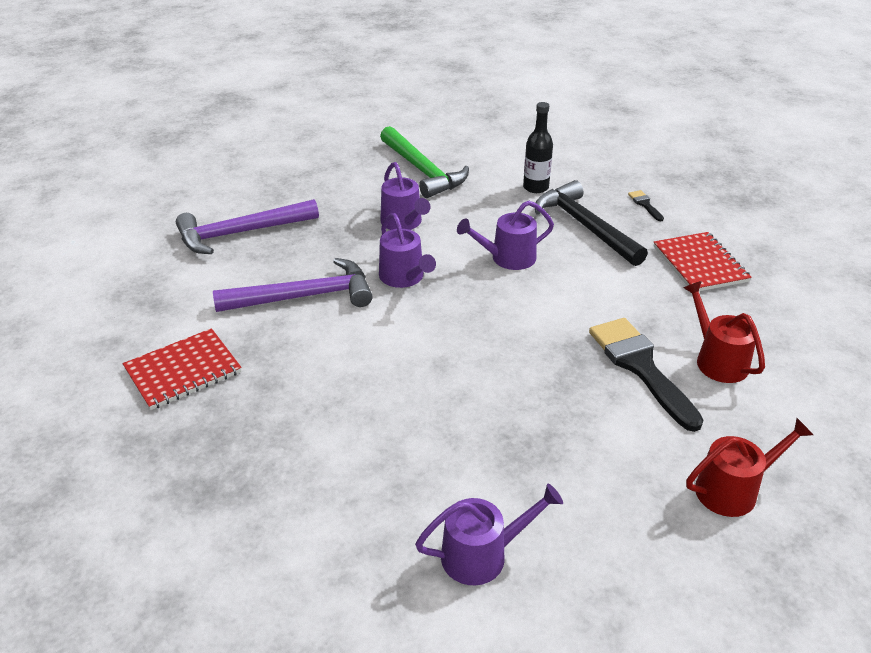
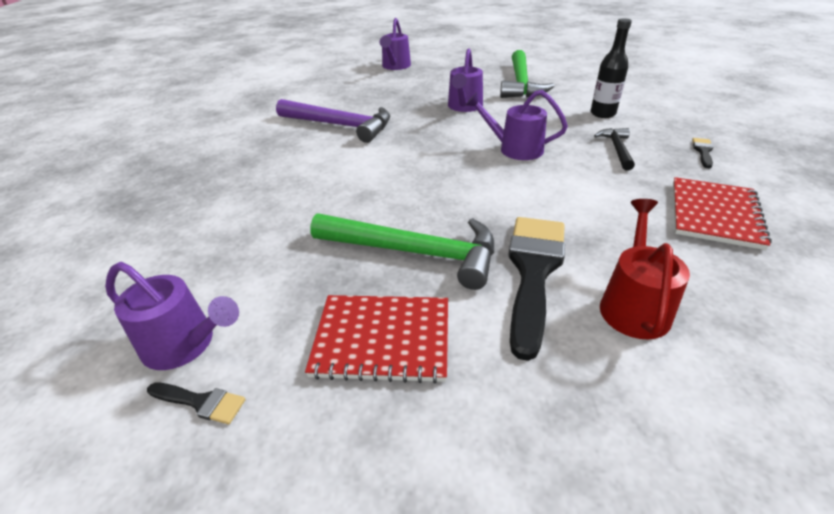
camera: 40 degrees right, 0 degrees up
red notebook [123,328,242,410] -> red notebook moved to [305,295,448,384]
purple hammer [176,199,319,254] -> none
purple watering can [379,213,436,288] -> purple watering can moved to [380,18,411,70]
black hammer [535,180,648,266] -> black hammer [594,128,635,171], size x0.53
red watering can [686,418,813,517] -> none
none -> black brush [147,383,246,424]
none -> green hammer [310,213,494,290]

